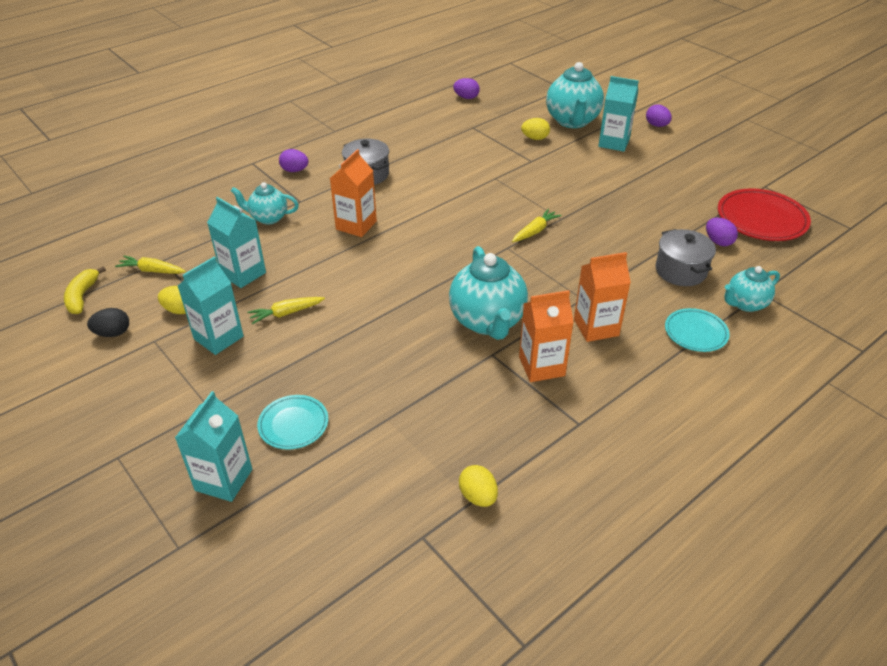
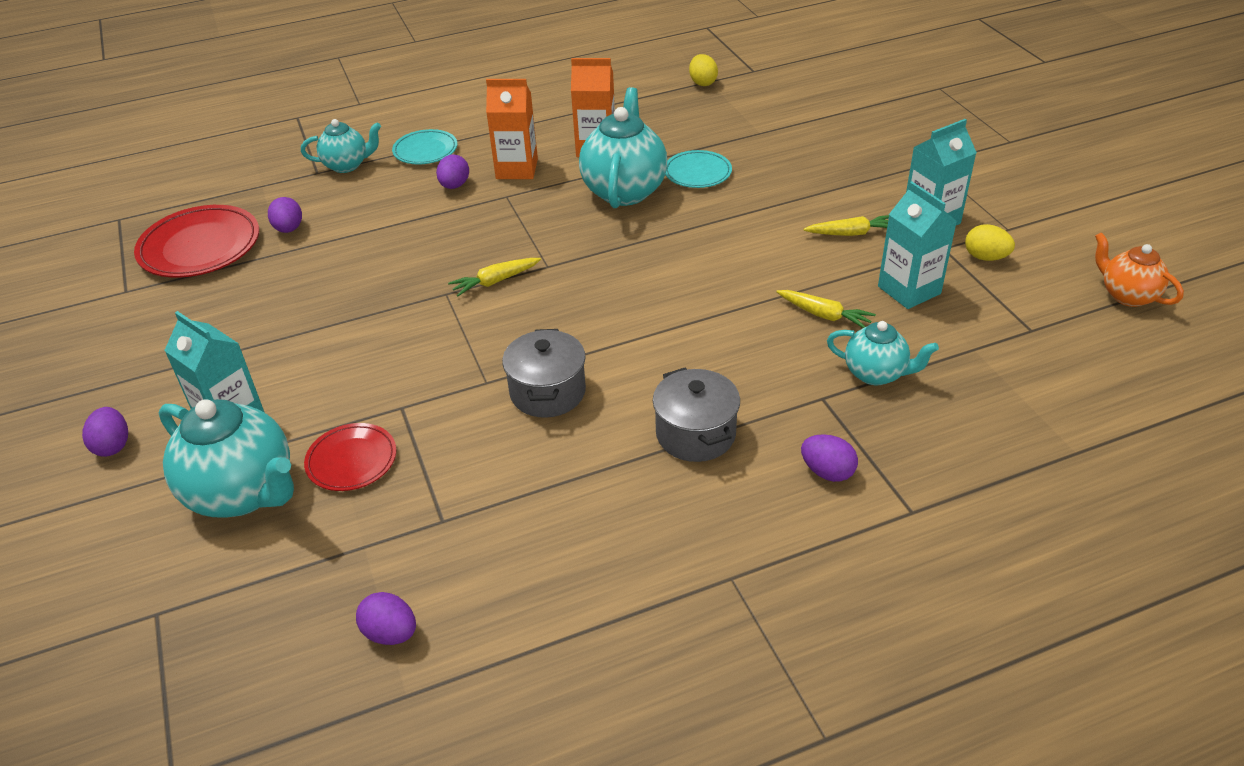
camera: 160 degrees left, 0 degrees up
yellow banana [64,266,106,314] -> orange teapot [1095,232,1184,307]
black egg [87,308,129,337] -> none
yellow carrot [115,256,186,274] -> yellow carrot moved to [776,290,876,328]
turquoise carton [175,391,252,502] -> none
turquoise plate [257,395,328,450] -> turquoise plate moved to [665,150,732,188]
orange carton [330,149,377,237] -> none
yellow egg [521,118,550,140] -> red plate [304,423,396,491]
turquoise teapot [546,62,604,128] -> turquoise teapot turned 105 degrees clockwise [159,399,294,518]
grey pot [656,229,716,286] -> grey pot moved to [502,329,586,418]
none -> purple egg [436,154,469,189]

